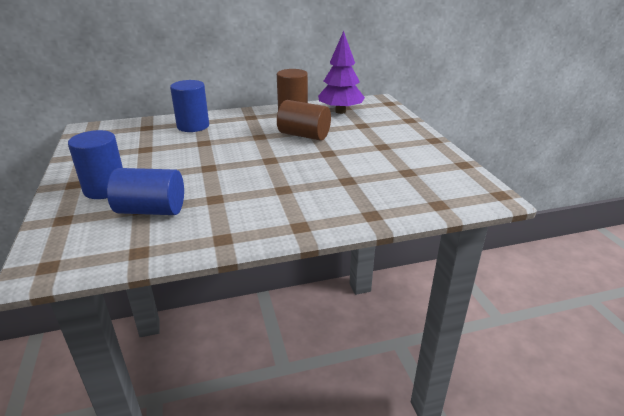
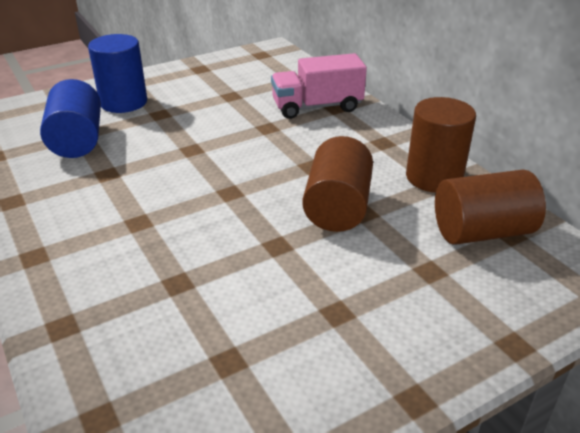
camera: 75 degrees right, 5 degrees up
blue cylinder [170,80,209,132] -> pink truck [271,53,367,119]
purple tree [318,31,365,114] -> brown cylinder [435,170,546,245]

